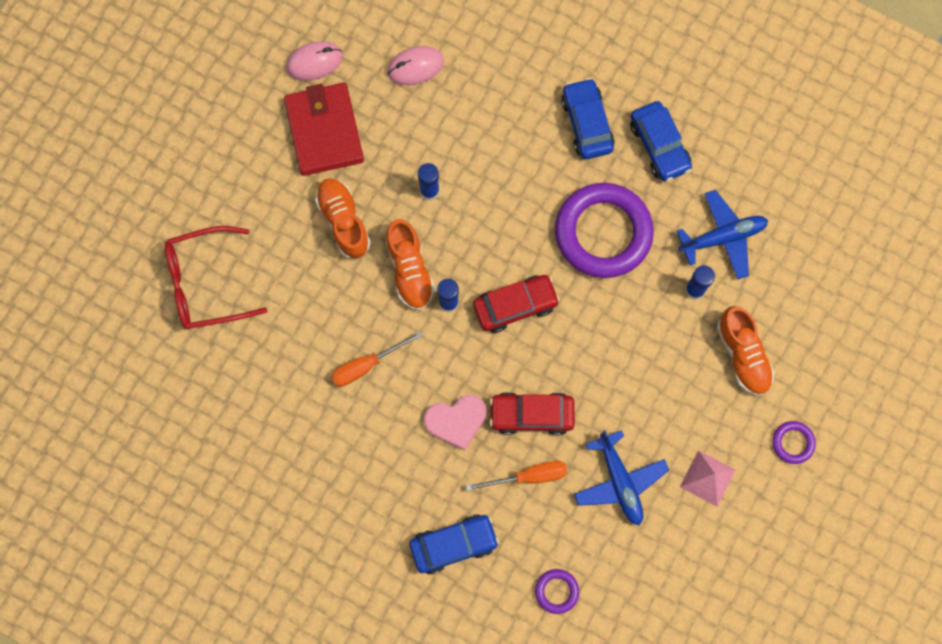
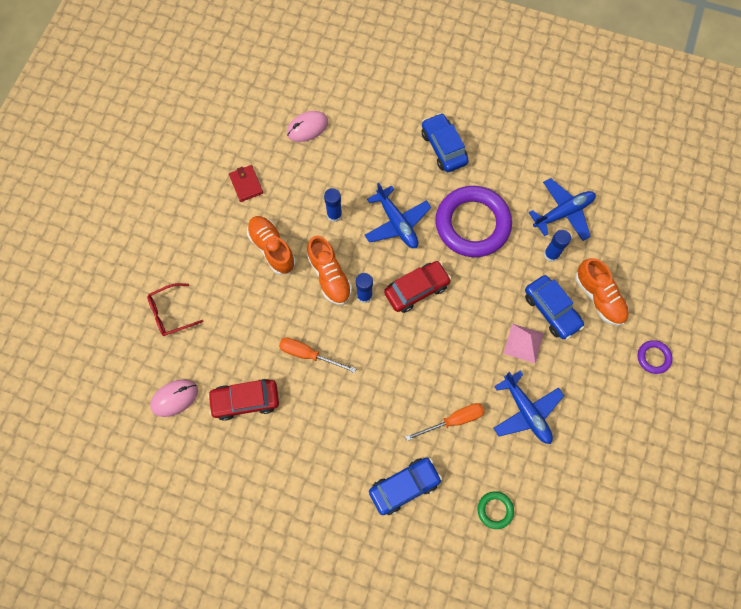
camera: 10 degrees left, 5 degrees down
red glasses [165,226,268,329] -> red glasses [147,283,203,336], size x0.63
red wallet [284,83,364,176] -> red wallet [229,165,263,202], size x0.50
pink mouse [286,41,343,81] -> pink mouse moved to [150,379,198,417]
orange screwdriver [331,331,423,387] -> orange screwdriver turned 60 degrees clockwise [279,337,356,373]
pink heart [424,395,487,451] -> none
red car [490,392,575,435] -> red car moved to [208,379,279,421]
purple ring [535,569,579,614] -> green ring [478,491,514,529]
blue car [630,101,692,181] -> blue car moved to [525,275,584,339]
pink pyramid [680,450,736,507] -> pink pyramid moved to [504,324,544,364]
none -> blue plane [365,183,431,248]

